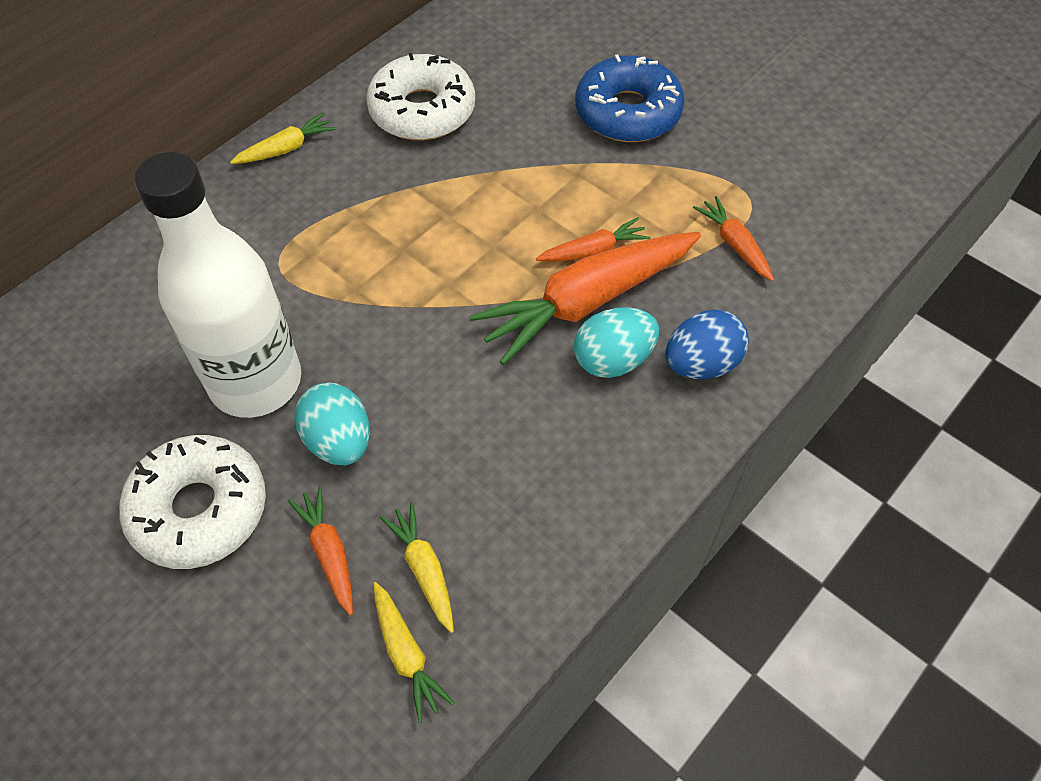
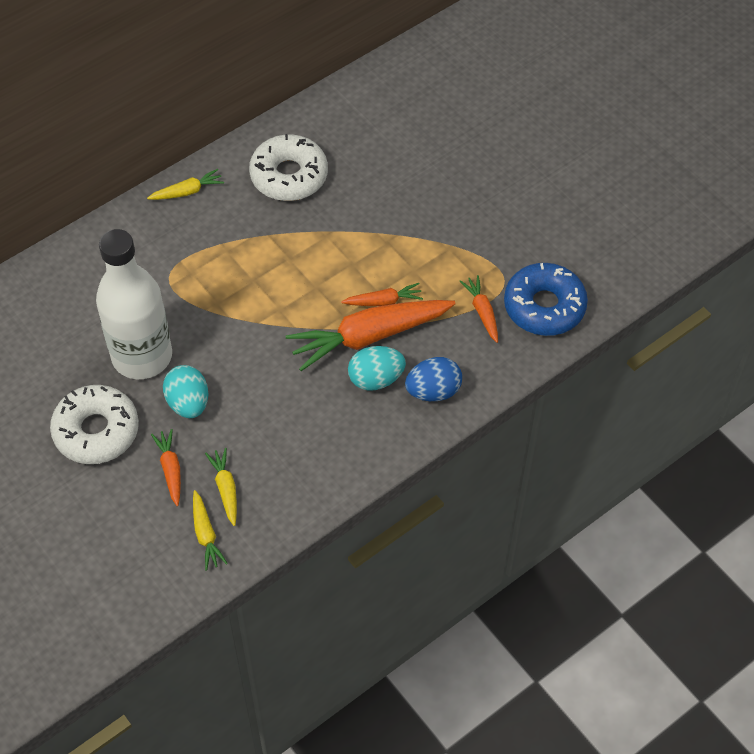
camera: 10 degrees right, 0 degrees up
blue donut [575,54,685,142] -> blue donut moved to [504,263,588,336]

